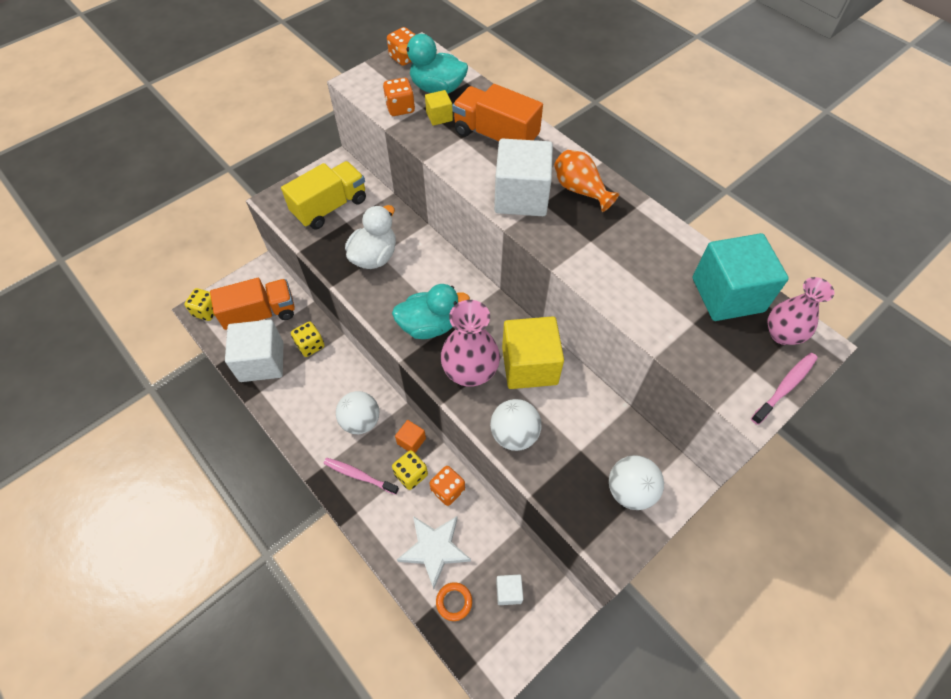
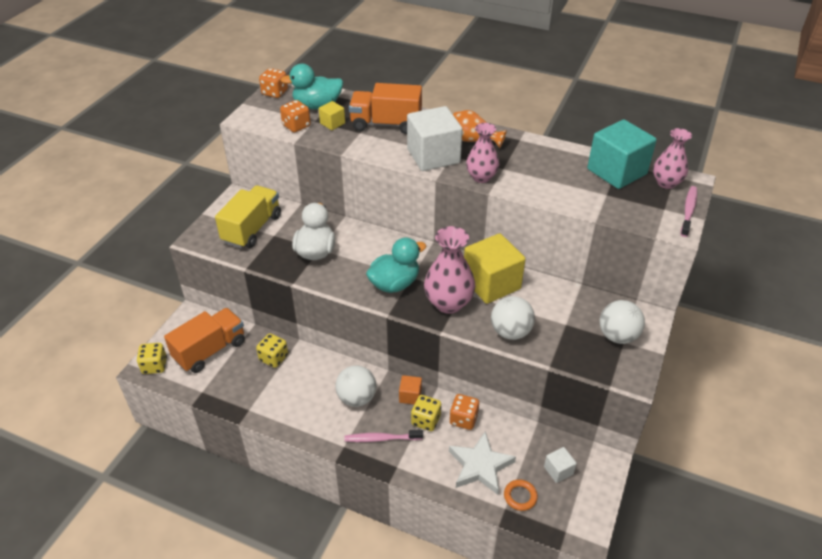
camera: 25 degrees left, 15 degrees down
white cube [225,320,284,382] -> none
none -> pink vase [466,123,499,183]

